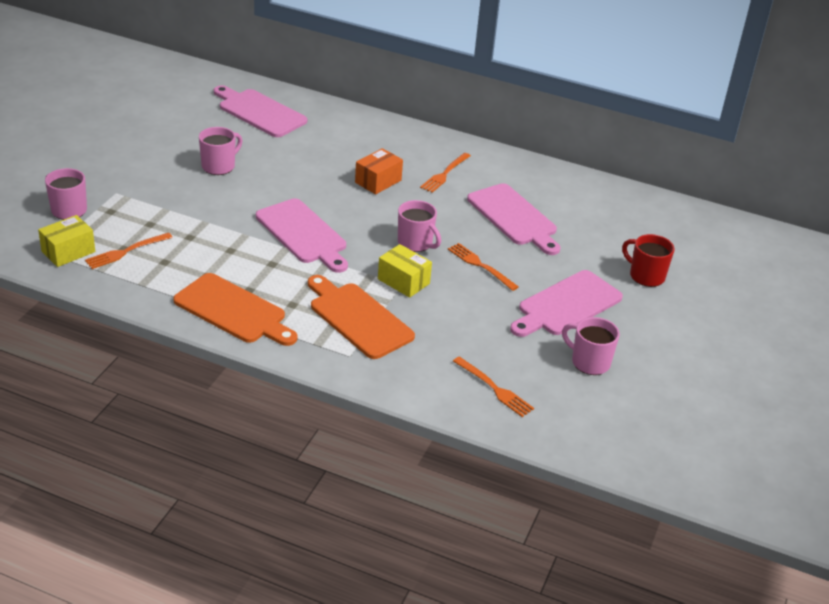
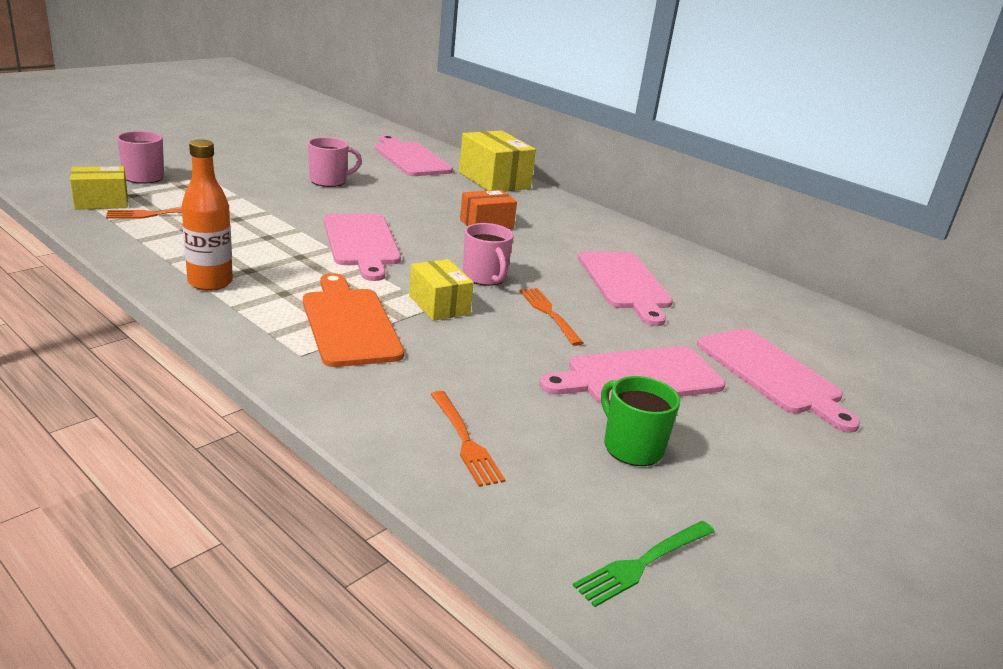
camera: 20 degrees right, 10 degrees down
orange cutting board [173,273,297,346] -> orange bottle [181,139,233,291]
orange fork [420,153,471,193] -> none
pink mug [562,317,620,375] -> green mug [601,376,680,466]
red mug [622,234,674,287] -> pink cutting board [697,329,860,433]
none -> yellow box [459,130,536,192]
none -> green fork [573,521,715,607]

